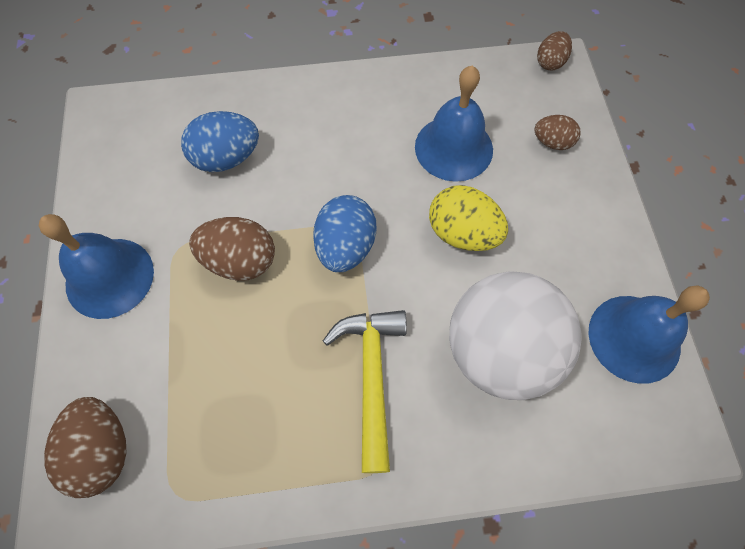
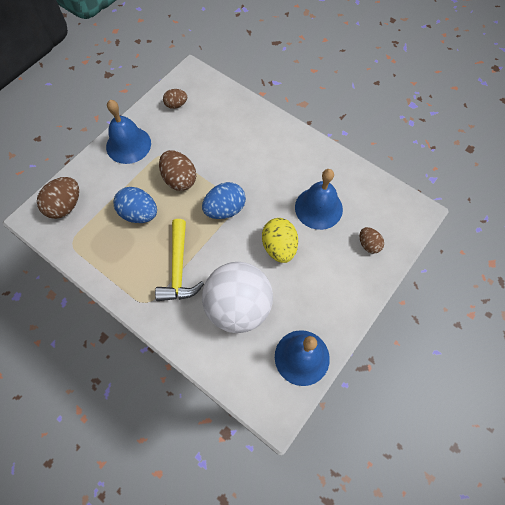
camera: 45 degrees right, 0 degrees up
blue egg [181,111,259,172] -> blue egg moved to [113,187,157,223]
yellow hammer [323,310,407,473] -> yellow hammer turned 135 degrees clockwise [155,219,204,301]
brown egg [537,31,572,70] -> brown egg moved to [163,89,187,109]

